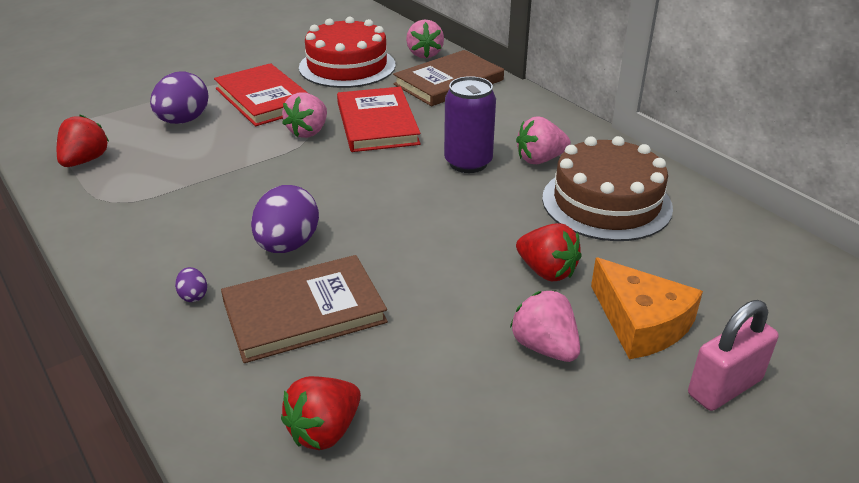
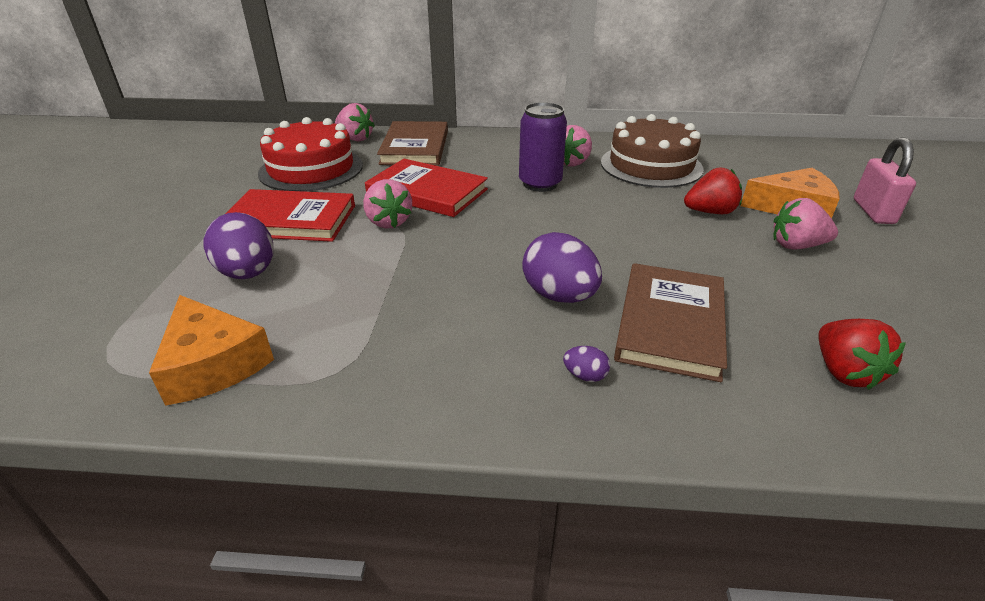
camera: 50 degrees left, 0 degrees up
red strawberry [57,115,109,167] -> orange cheese [149,295,274,406]

